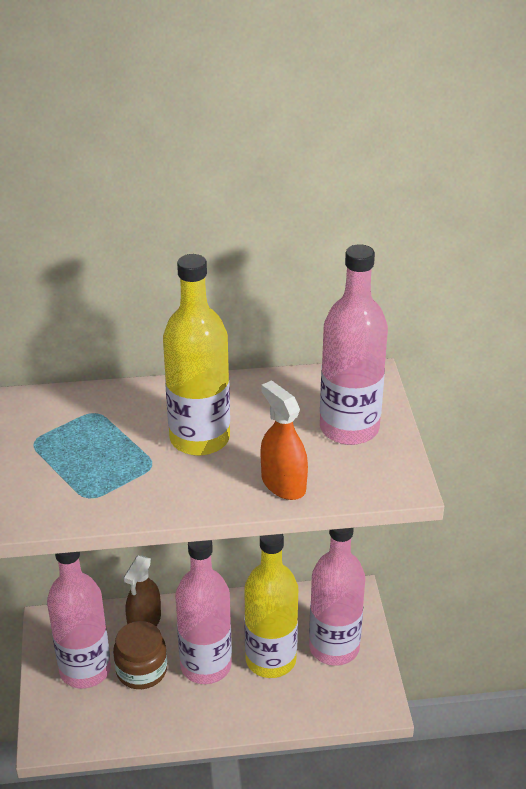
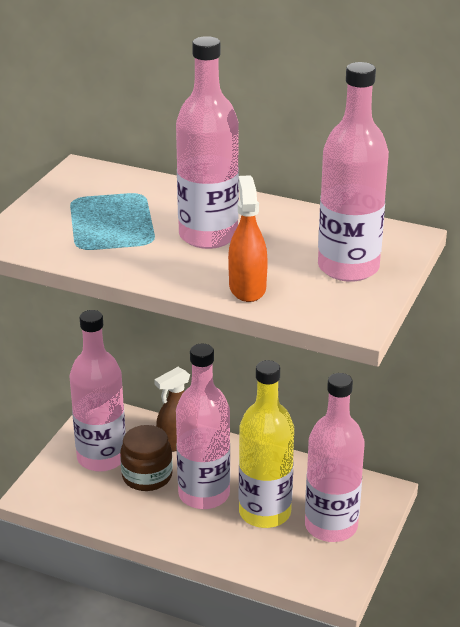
camera: 30 degrees right, 5 degrees down
yellow bottle [163,254,230,456] -> pink bottle [176,36,239,249]

